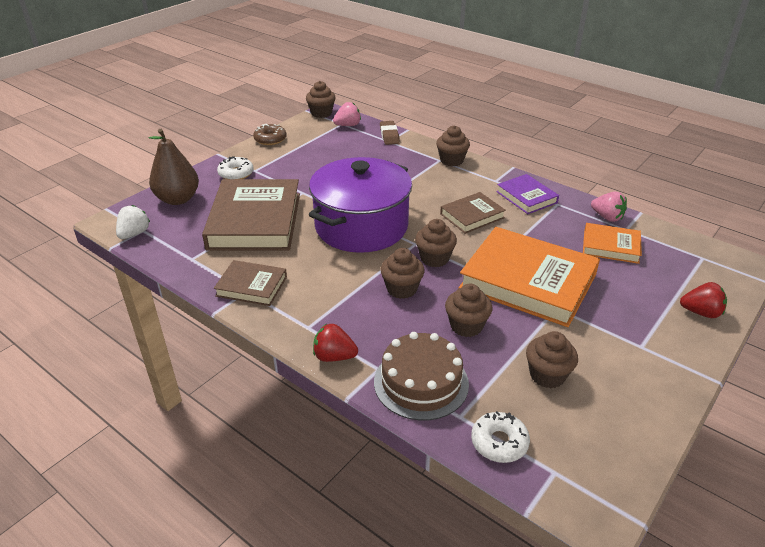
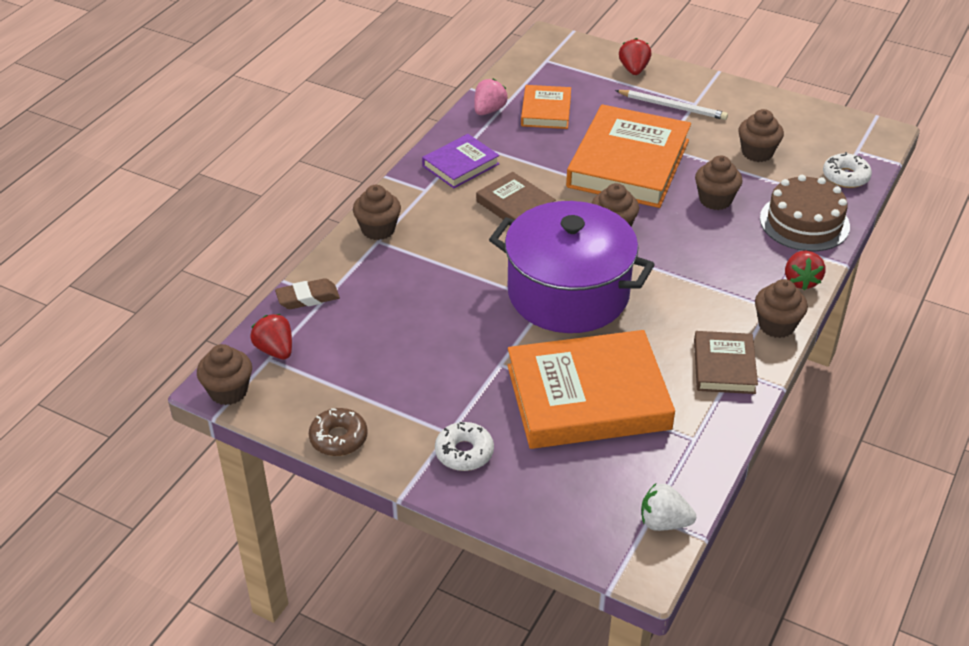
camera: 100 degrees left, 5 degrees up
brown pear [148,129,199,205] -> none
brown book [202,179,300,251] -> orange book [507,330,675,449]
pink strawberry [333,102,361,126] -> red strawberry [250,314,292,359]
brown cupcake [381,248,425,299] -> brown cupcake moved to [755,279,808,338]
none -> white pencil [615,90,728,120]

